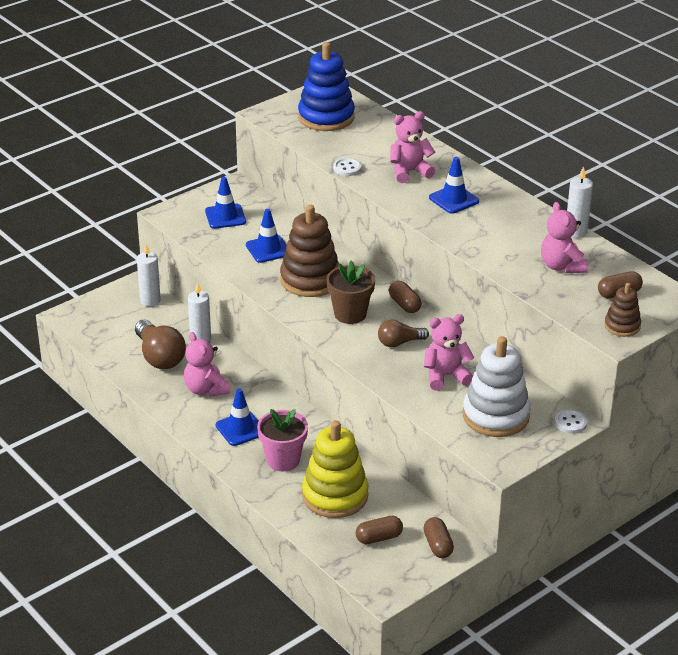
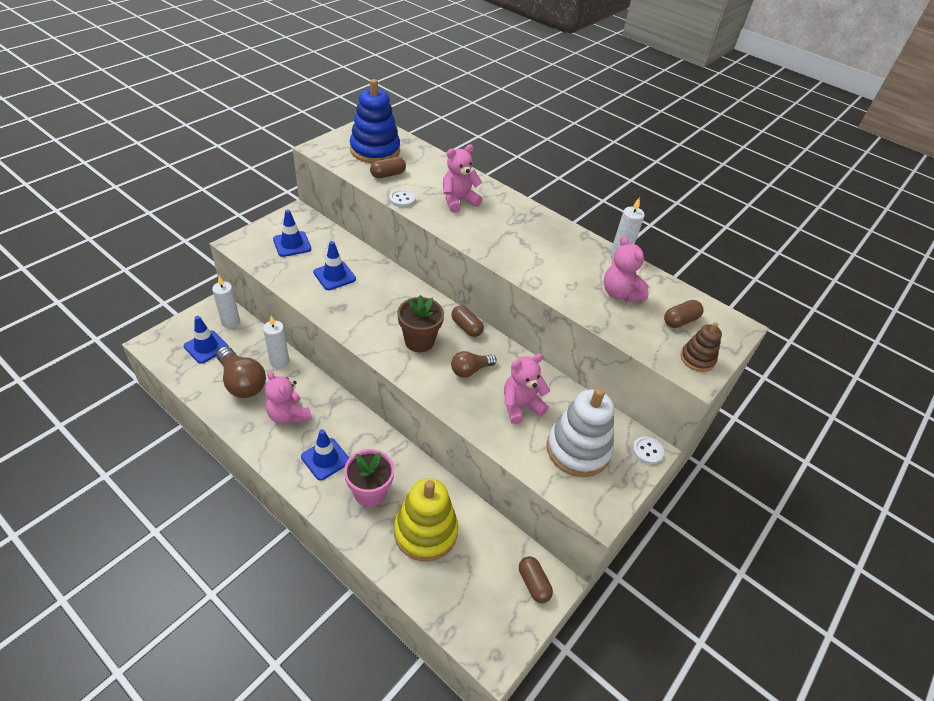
camera: 15 degrees left, 10 degrees up
brown stacking toy [280,205,339,297] -> none
brown capsule [356,516,403,544] -> brown capsule moved to [370,157,406,178]
blue traffic cone [429,157,479,214] -> blue traffic cone moved to [184,316,229,364]

